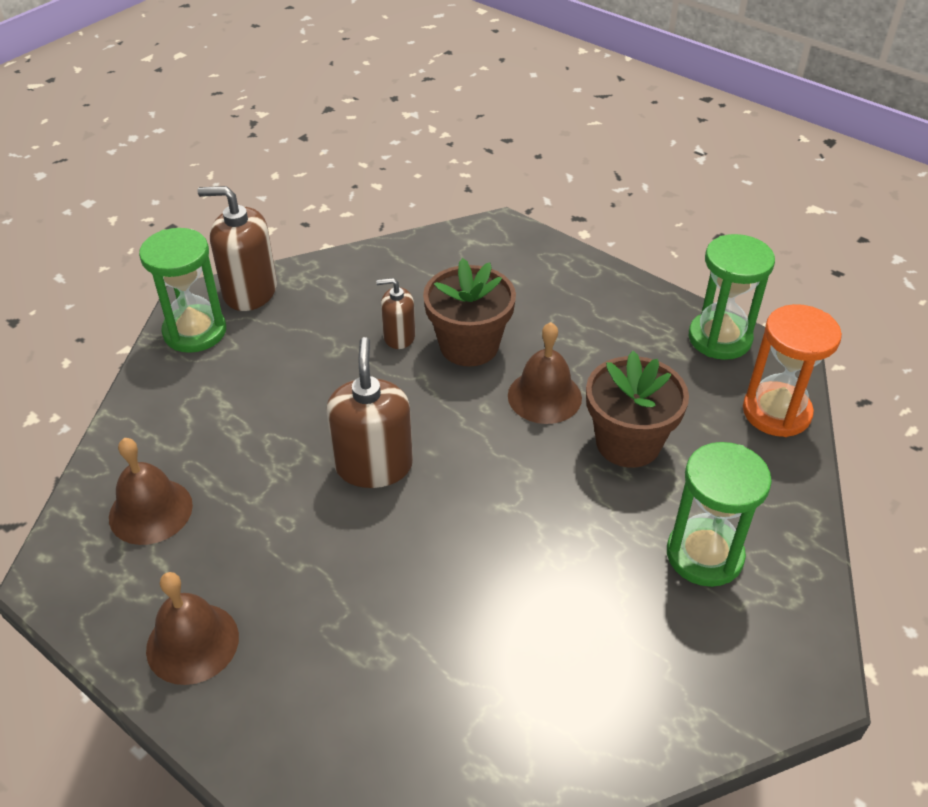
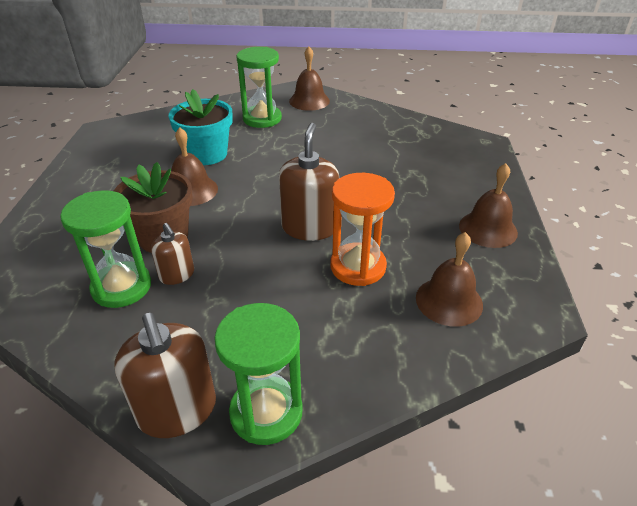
camera: 125 degrees left, 5 degrees down
brown soap dispenser [326,337,413,488] -> brown soap dispenser turned 135 degrees clockwise [279,123,339,241]
brown flower pot [586,351,689,468] -> turquoise flower pot [168,89,233,165]
green hourglass [689,234,775,360] -> green hourglass moved to [60,190,151,308]
orange hourglass [743,304,842,437] -> orange hourglass moved to [330,173,395,286]
none -> brown bell [289,46,330,111]

